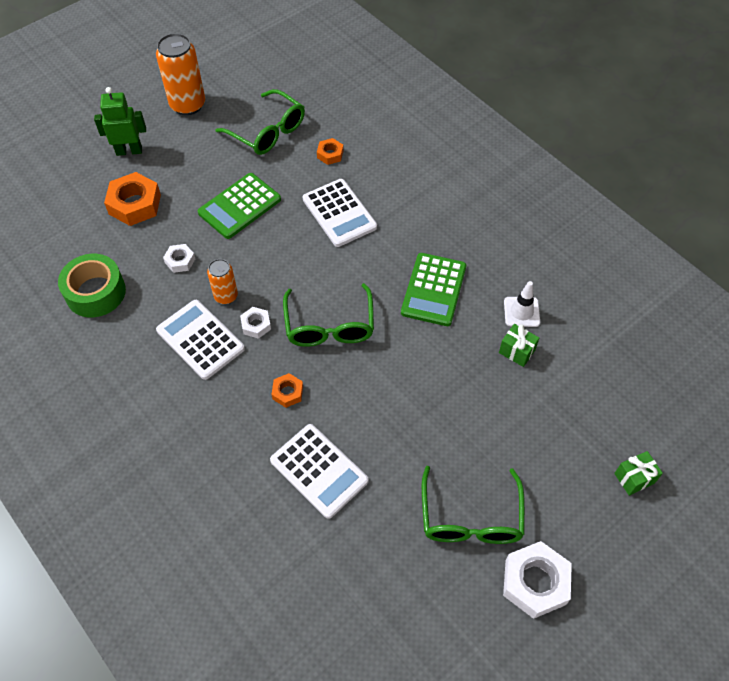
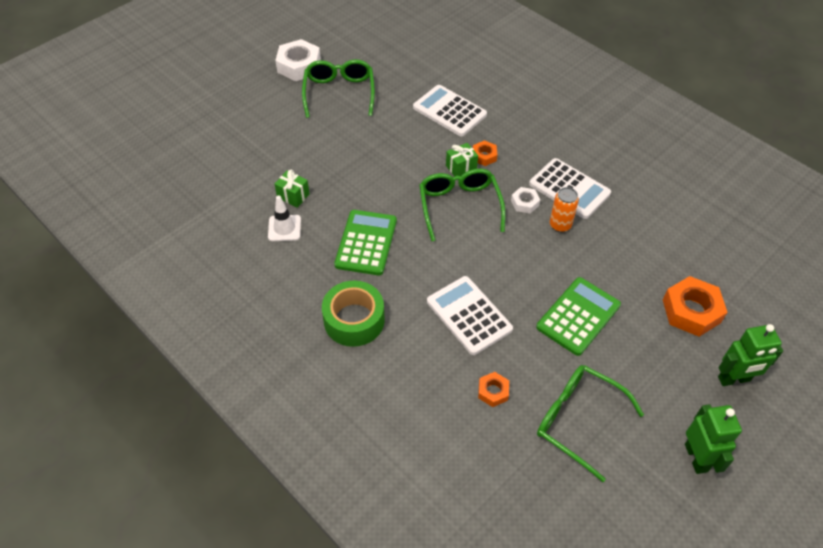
camera: 175 degrees right, 5 degrees down
green tape [58,254,126,317] -> green tape moved to [322,281,385,347]
orange can [156,33,205,115] -> green robot [685,404,742,474]
white nut [163,244,195,273] -> none
green gift [614,451,663,496] -> green gift moved to [446,143,478,176]

